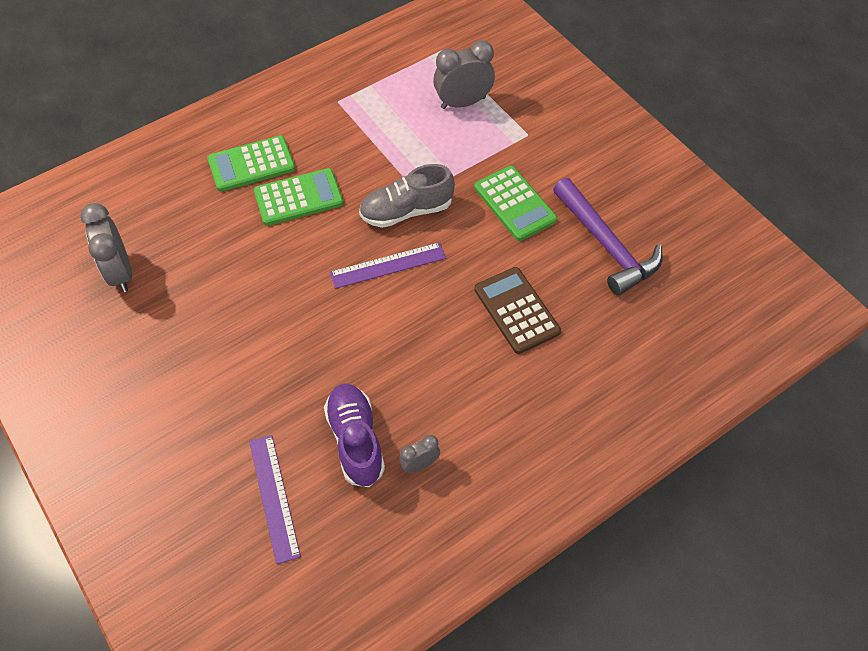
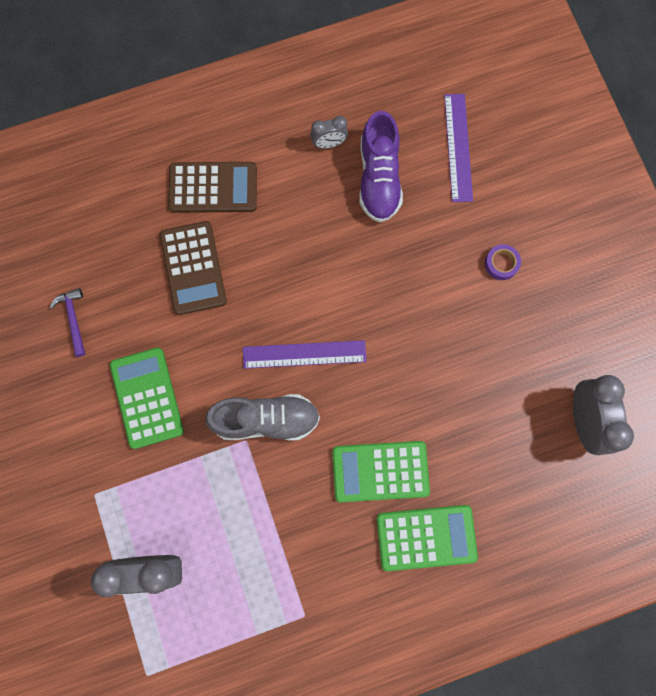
camera: 165 degrees left, 20 degrees up
purple hammer [553,178,662,295] -> purple hammer [50,288,85,357], size x0.46
none -> brown calculator [168,162,257,213]
none -> purple tape [485,244,521,280]

